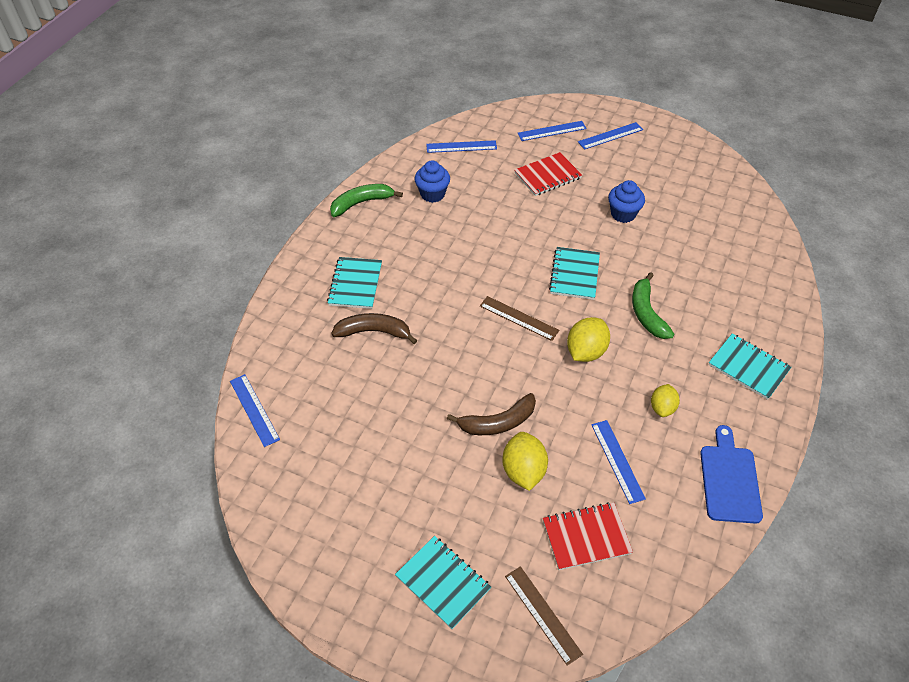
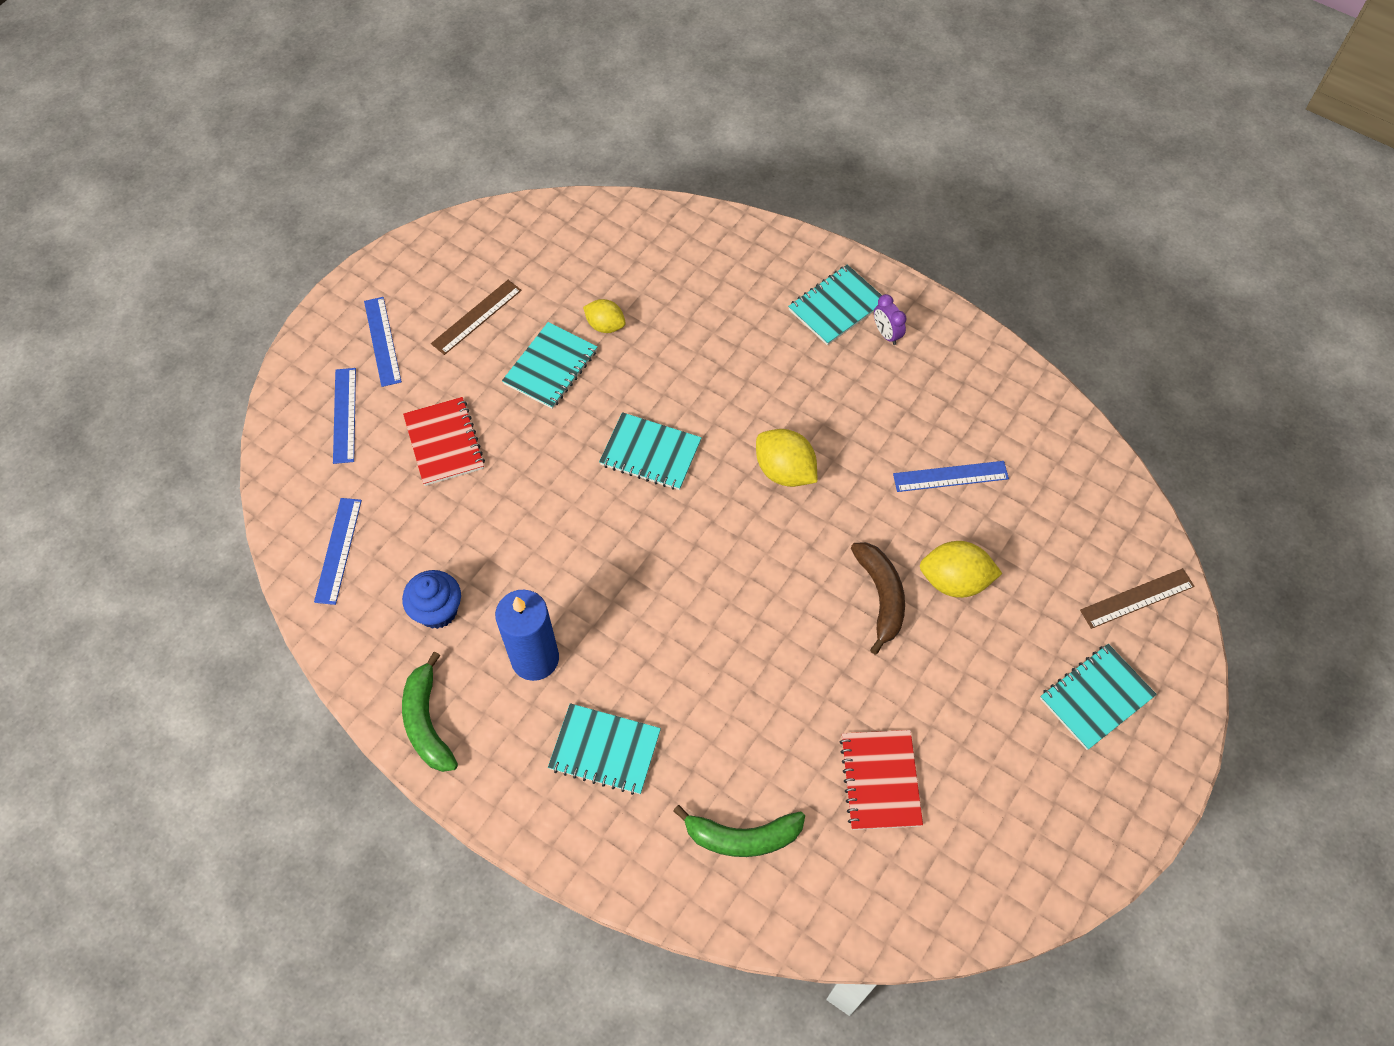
camera: 80 degrees left, 10 degrees up
blue ruler [230,374,280,447] -> none
brown banana [331,313,417,344] -> none
brown ruler [480,296,559,341] -> brown ruler moved to [431,280,522,355]
red notebook [543,502,633,570] -> red notebook moved to [840,730,923,830]
blue cupcake [608,180,645,223] -> turquoise notebook [502,322,598,409]
green banana [632,272,675,339] -> green banana moved to [673,805,805,857]
yellow lemon [651,384,680,417] -> yellow lemon moved to [583,299,626,333]
blue cutting board [700,425,763,524] -> none
none -> blue candle [495,590,559,681]
none -> purple clock [874,294,906,345]

